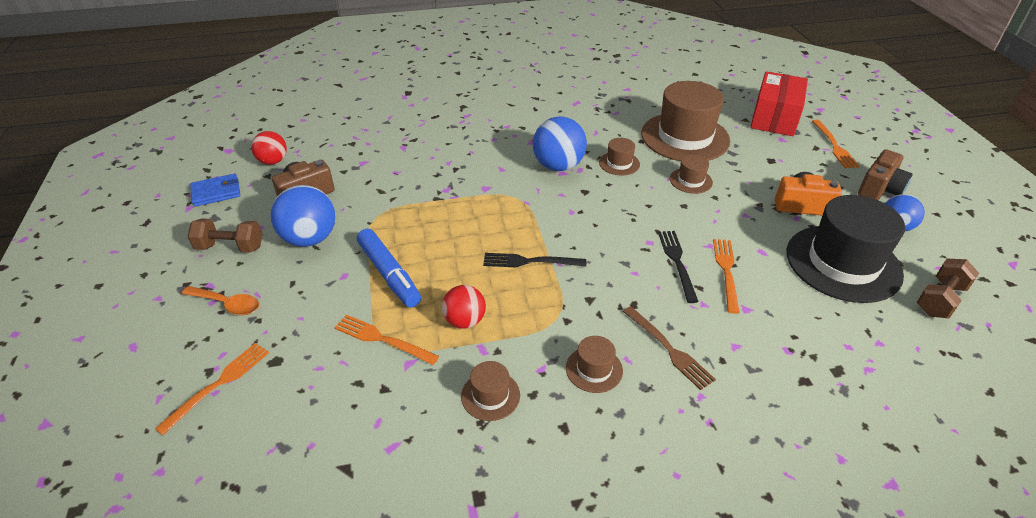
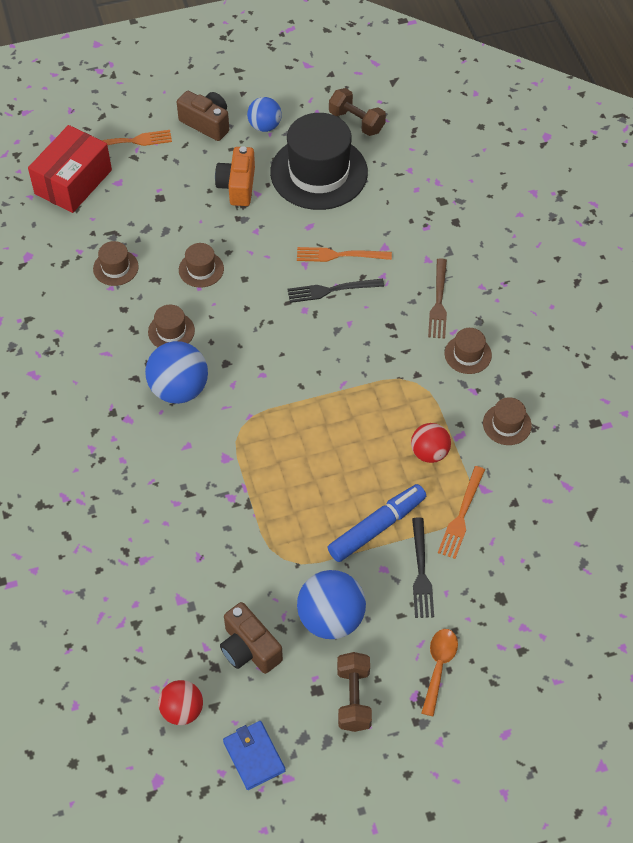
camera: 95 degrees left, 15 degrees up
orange fork [155,343,269,435] -> none
black fork [483,253,586,267] -> black fork moved to [412,518,434,618]
brown fork [623,306,716,390] -> brown fork turned 135 degrees clockwise [428,258,447,339]
brown hat [641,81,730,161] -> brown hat [93,241,139,286], size x0.44
red box [750,71,808,136] -> red box turned 75 degrees counterclockwise [28,125,112,213]

